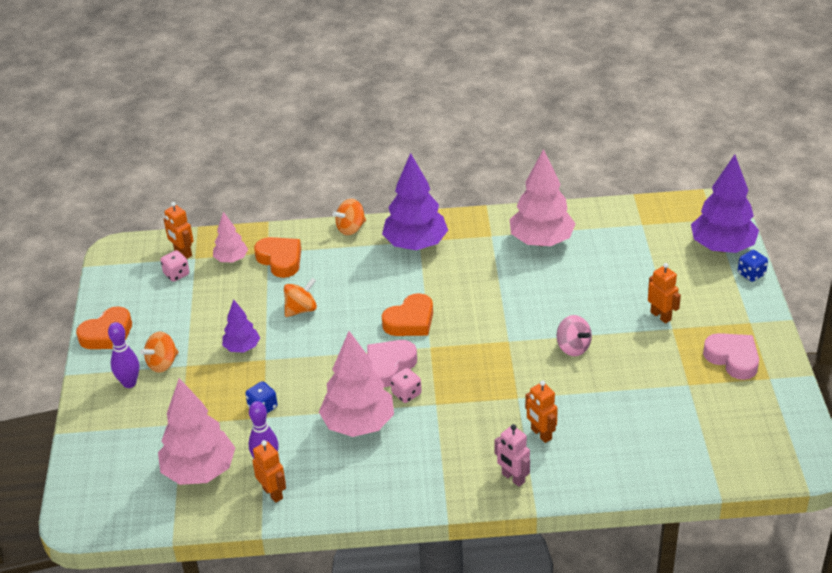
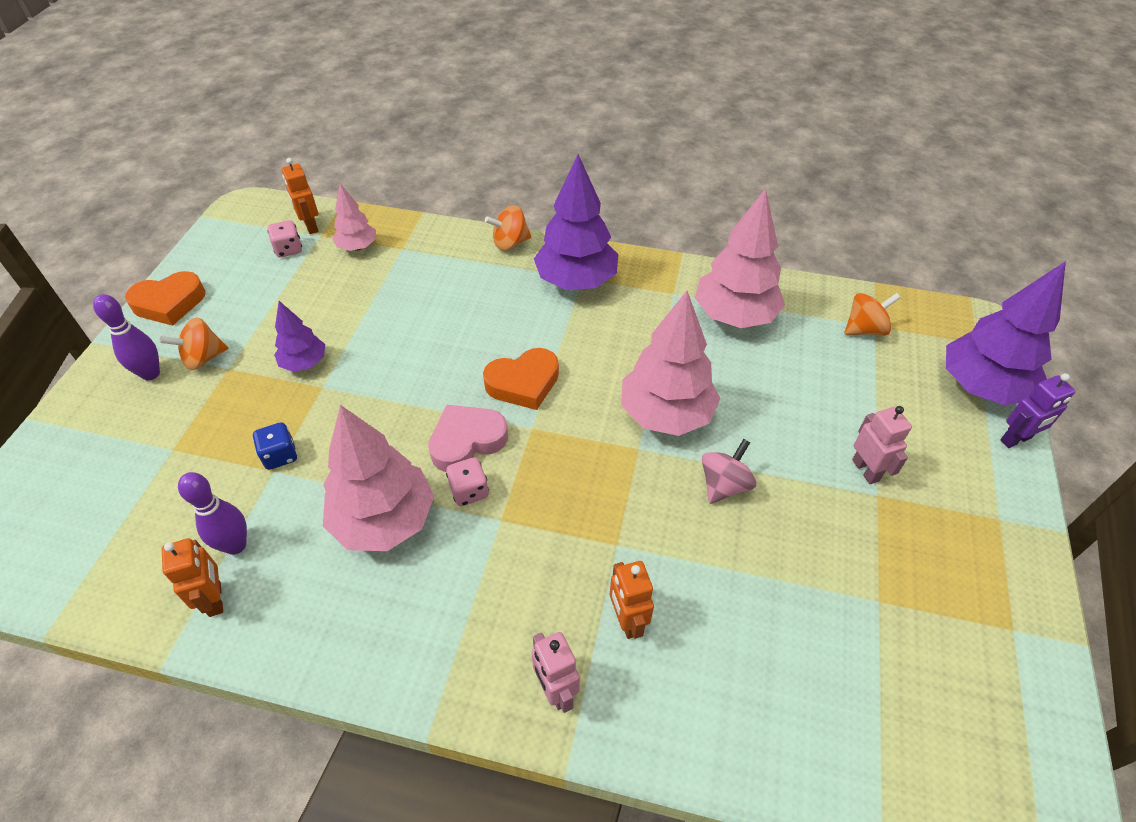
camera: 15 degrees right, 10 degrees up
pink tree [158,378,235,485] -> pink tree moved to [621,291,720,436]
orange heart [254,237,301,278] -> none
orange spinning top [284,278,317,317] -> orange spinning top moved to [844,293,901,336]
pink spinning top [557,315,592,356] -> pink spinning top turned 120 degrees counterclockwise [702,439,757,504]
orange robot [648,263,681,324] -> pink robot [852,406,912,484]
pink heart [703,333,759,380] -> none
blue dice [738,250,768,282] -> purple robot [1000,373,1076,448]

